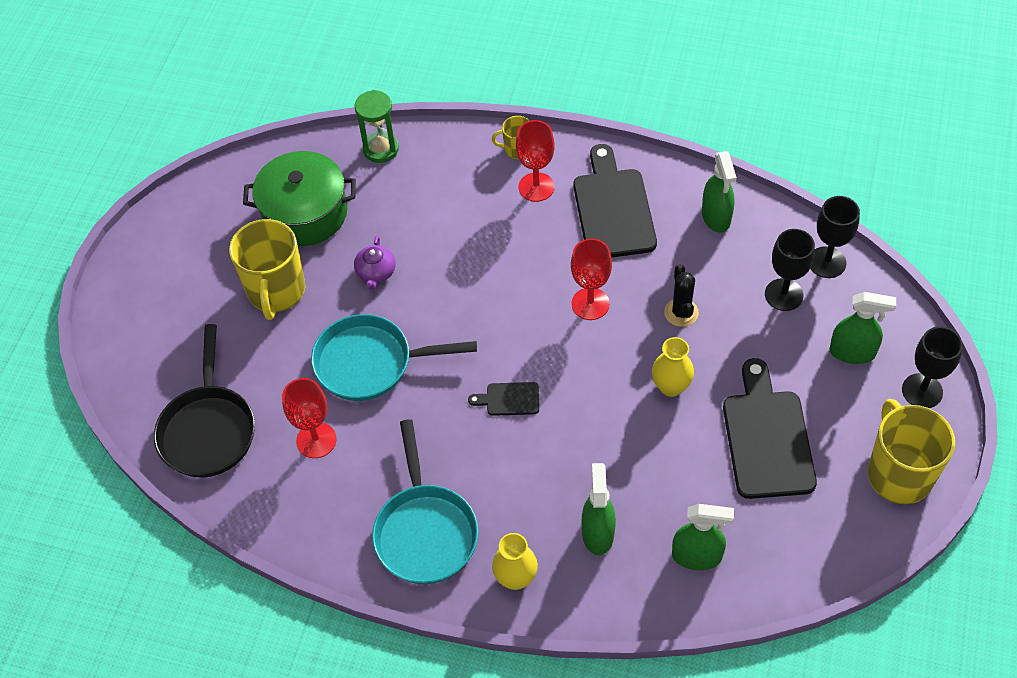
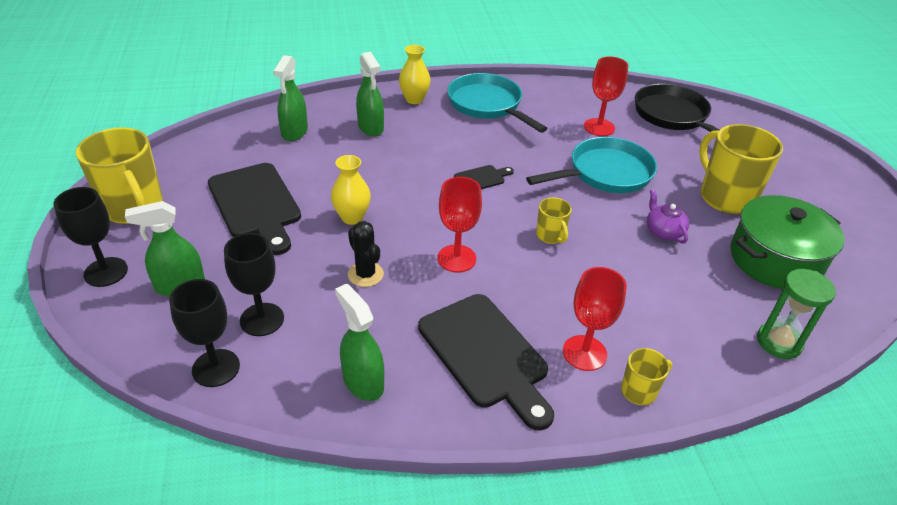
camera: 150 degrees right, 15 degrees down
green spray bottle [672,504,734,570] -> green spray bottle turned 60 degrees counterclockwise [273,55,308,141]
none -> yellow mug [536,197,572,244]

